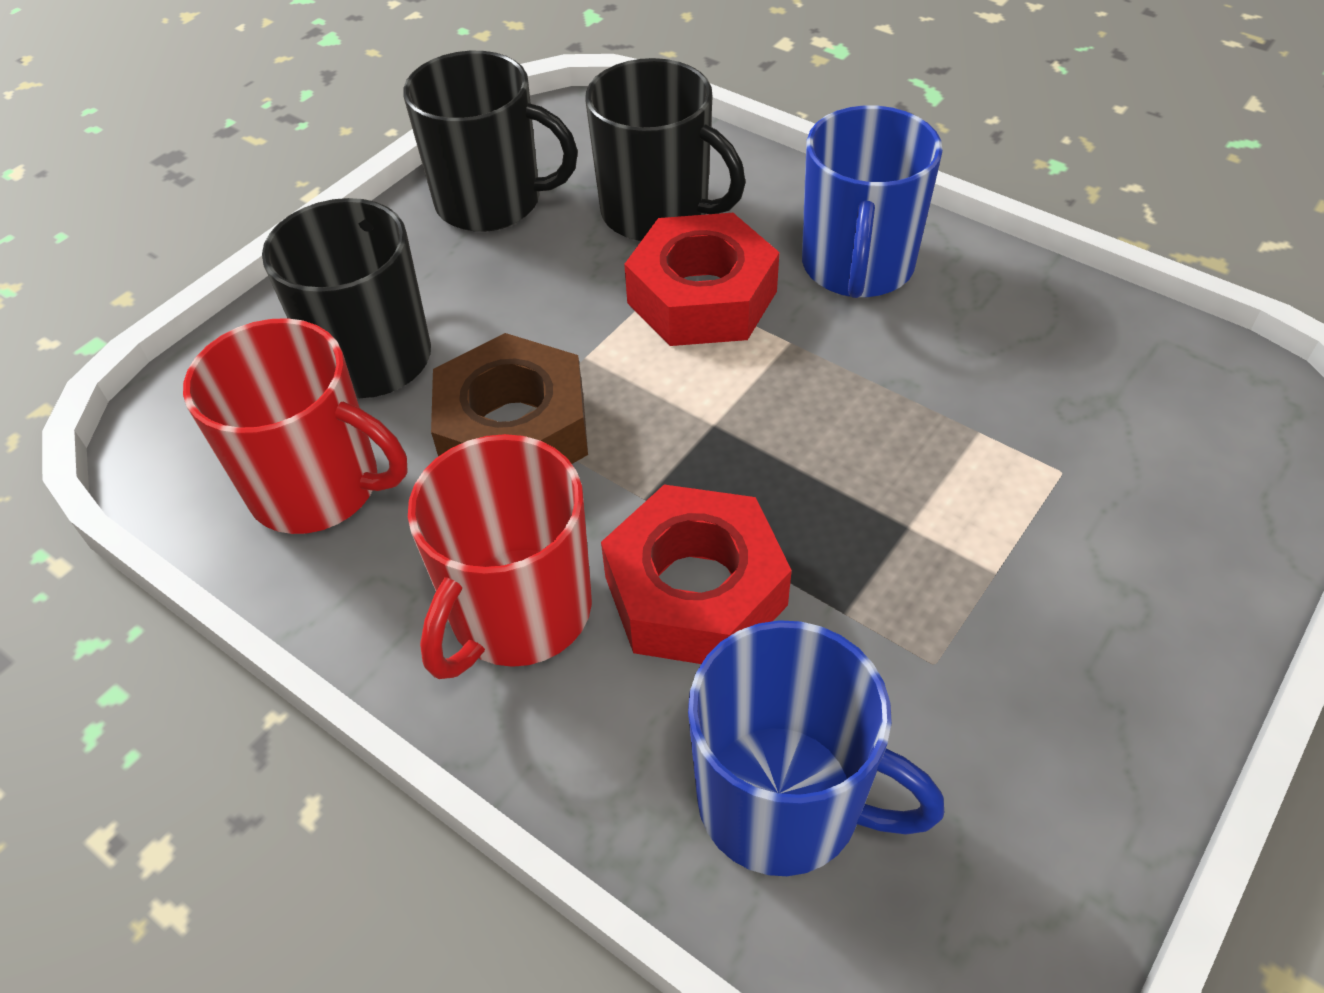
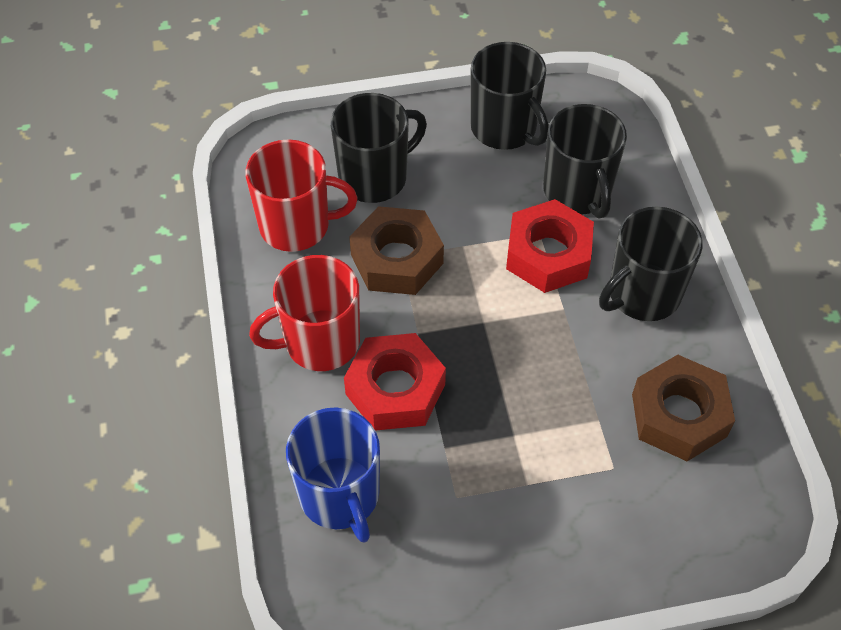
camera: 40 degrees right, 5 degrees up
red mug [183,318,408,534] -> red mug turned 60 degrees counterclockwise [245,139,357,252]
blue mug [802,105,943,298] -> black mug [599,207,703,321]
none -> brown nut [632,355,735,461]

